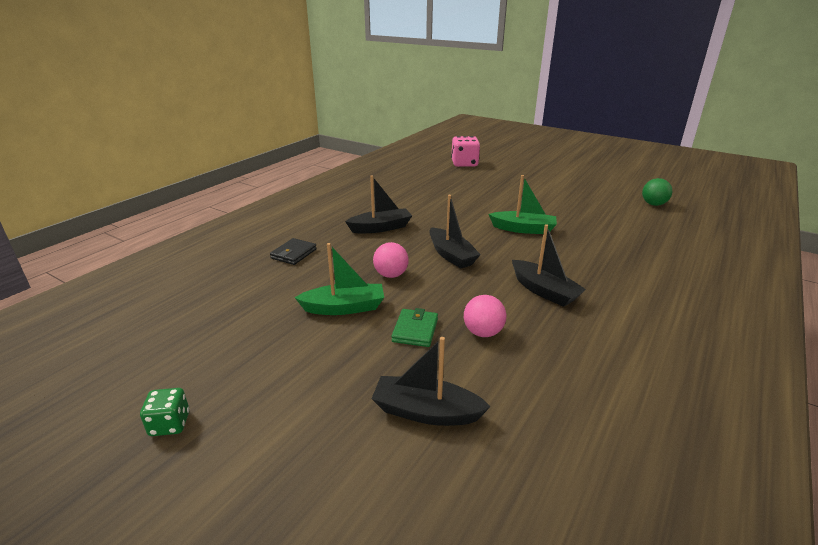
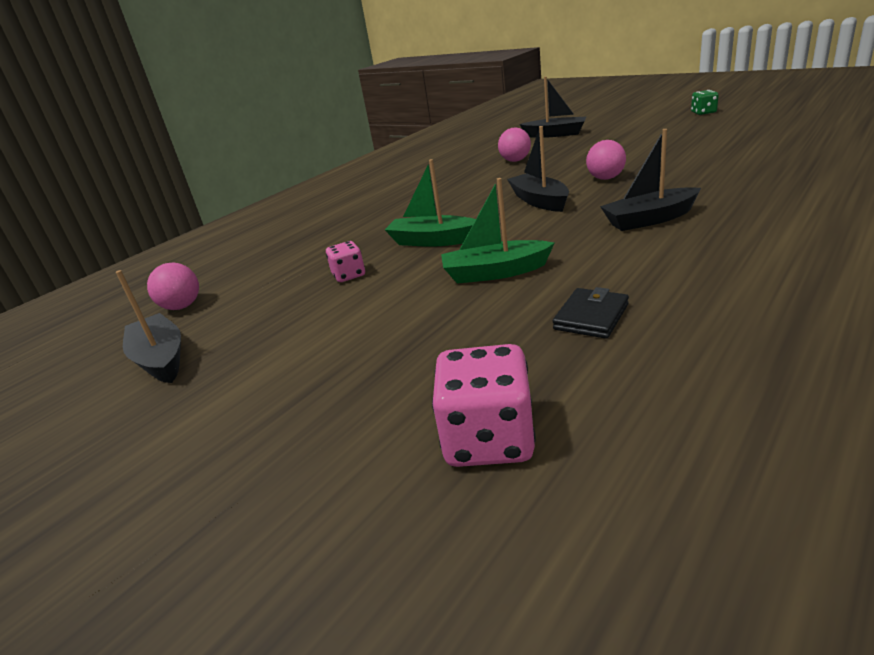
camera: 170 degrees left, 0 degrees up
black wallet [270,238,317,265] -> black wallet moved to [553,287,629,339]
green boat [294,243,384,315] -> green boat moved to [441,178,554,284]
green wallet [392,308,438,347] -> none
black boat [512,224,586,307] -> black boat moved to [116,270,181,383]
green ball [642,178,672,206] -> pink ball [147,263,199,310]
none -> pink dice [326,241,365,282]

